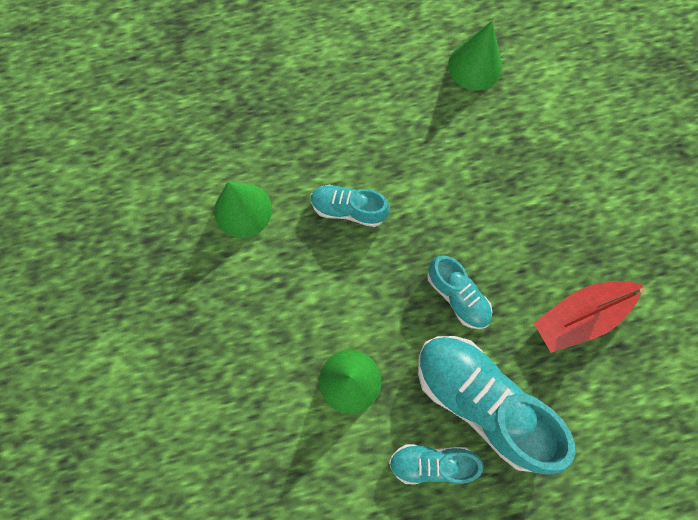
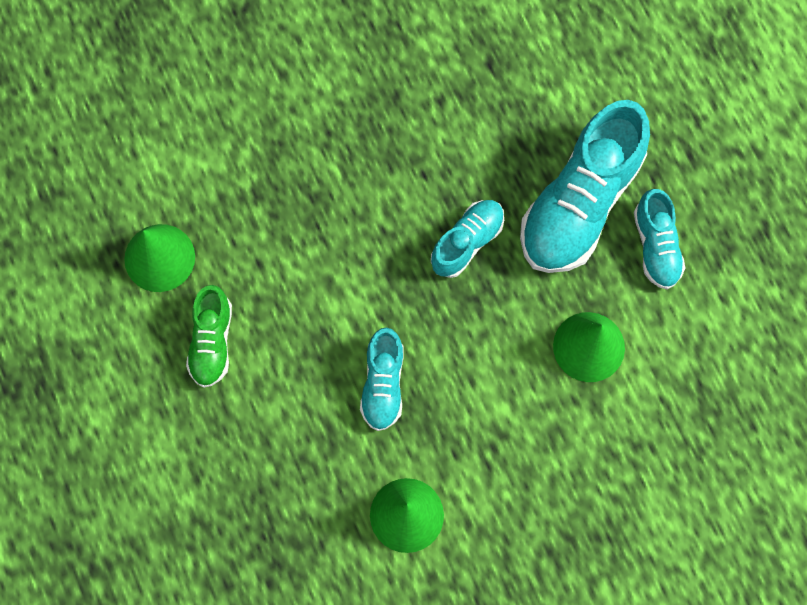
camera: 100 degrees left, 0 degrees up
red boat [534,281,645,353] -> none
none -> green shoe [186,285,232,388]

